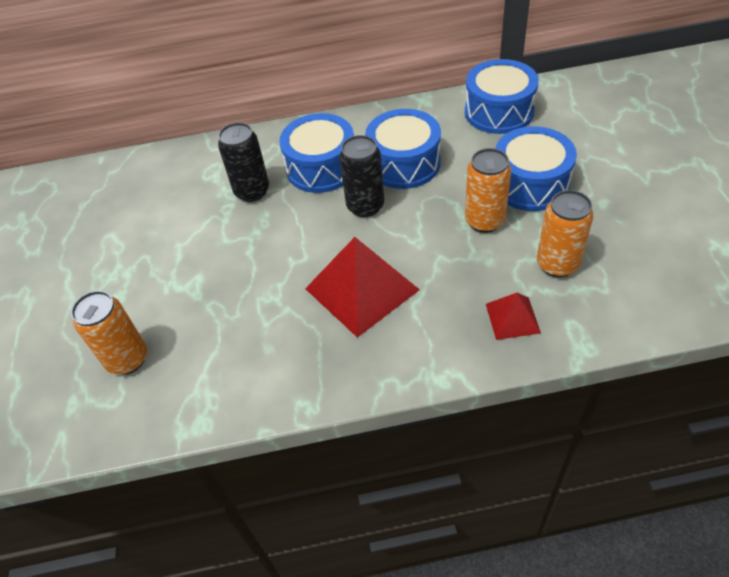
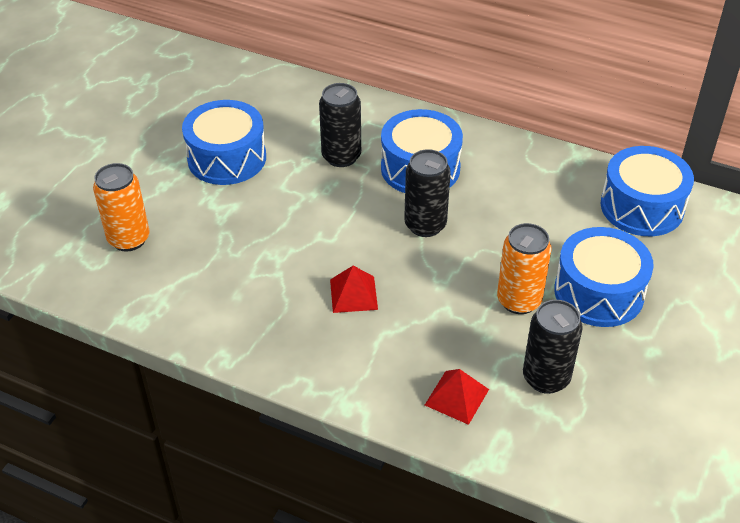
camera: 30 degrees right, 5 degrees down
red pyramid [305,237,420,338] -> red pyramid [330,266,378,313], size x0.52
blue drum [365,109,441,189] -> blue drum moved to [182,100,266,185]
orange can [537,190,594,277] -> black can [523,300,583,394]

